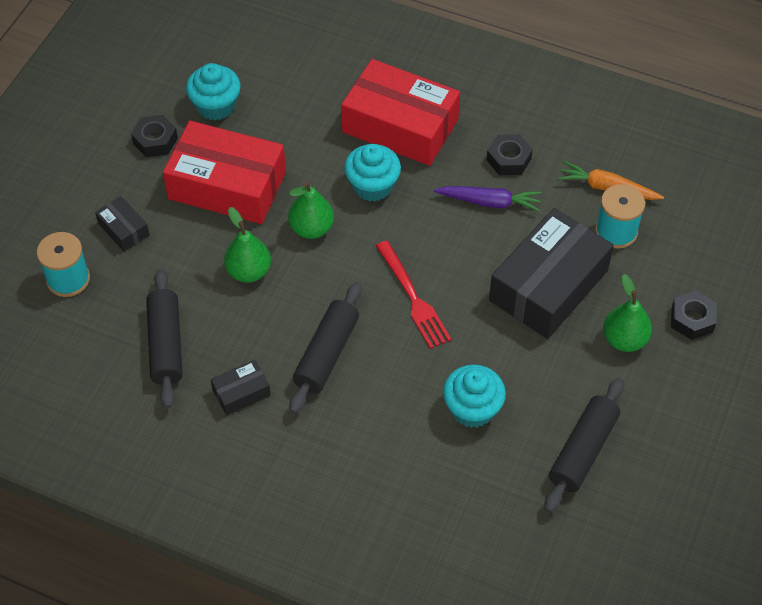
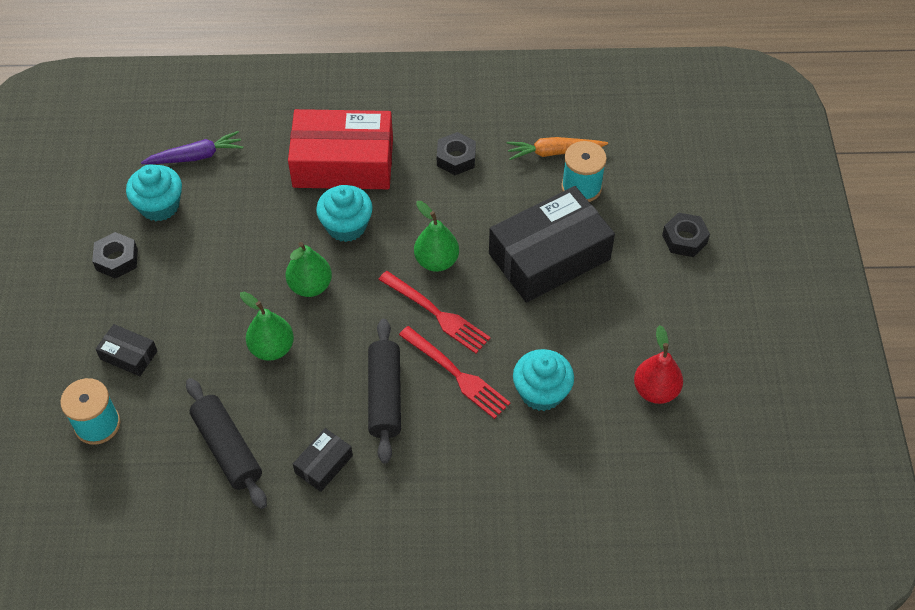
camera: 25 degrees left, 0 degrees up
red box [163,121,286,224] -> none
purple carrot [434,186,542,211] -> purple carrot moved to [141,131,243,164]
black box [489,208,614,339] -> black box turned 45 degrees clockwise [489,186,615,303]
black rolling pin [545,378,624,512] -> red pear [634,325,683,404]
green pear [603,274,652,352] -> green pear moved to [414,201,459,272]
none -> red fork [399,326,510,419]

